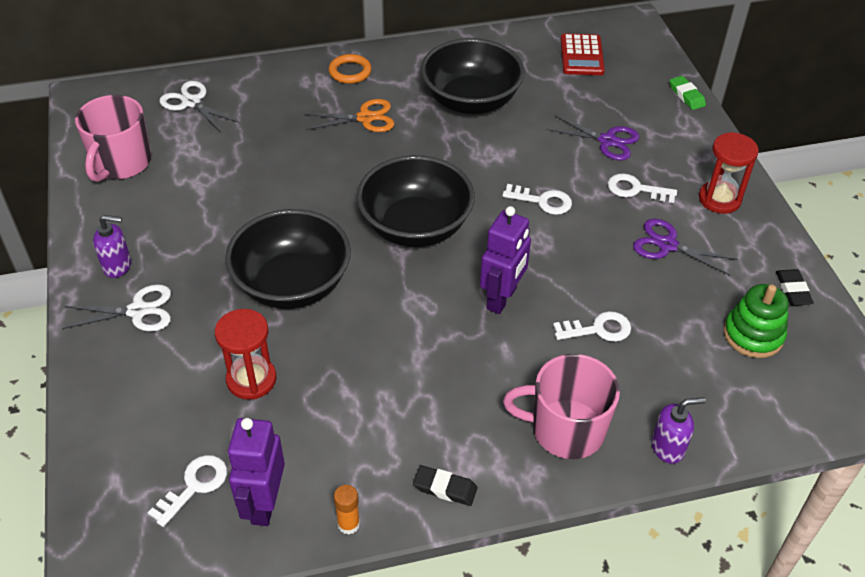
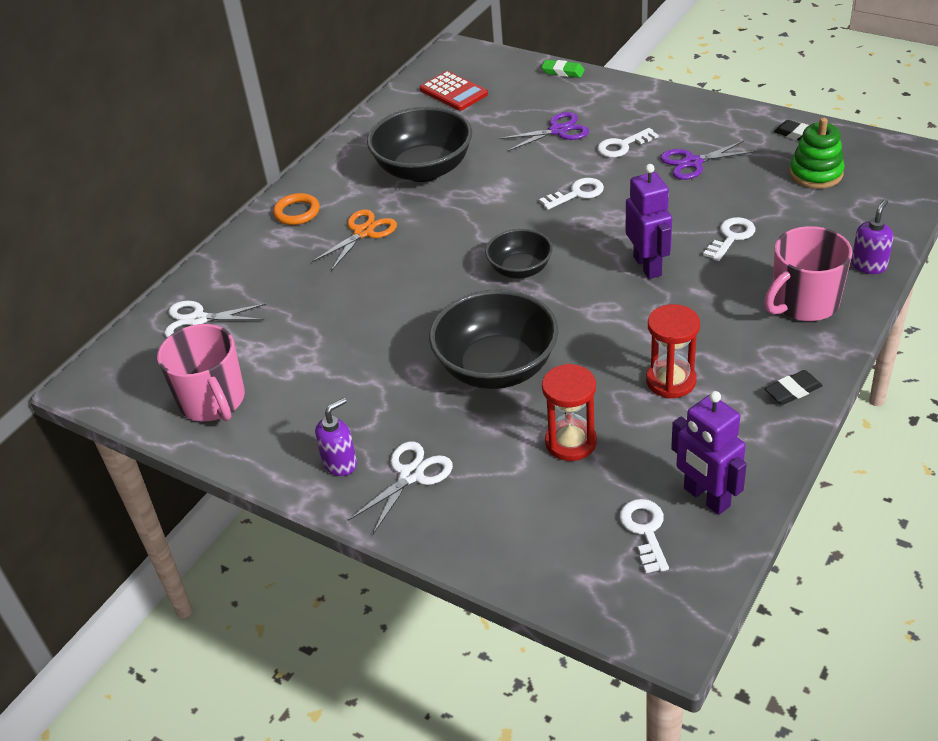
camera: 40 degrees left, 5 degrees down
orange glue stick [334,485,360,535] -> none
black bowl [357,155,475,247] -> black bowl [485,229,553,279], size x0.57
red hourglass [699,132,759,214] -> red hourglass moved to [646,304,700,399]

